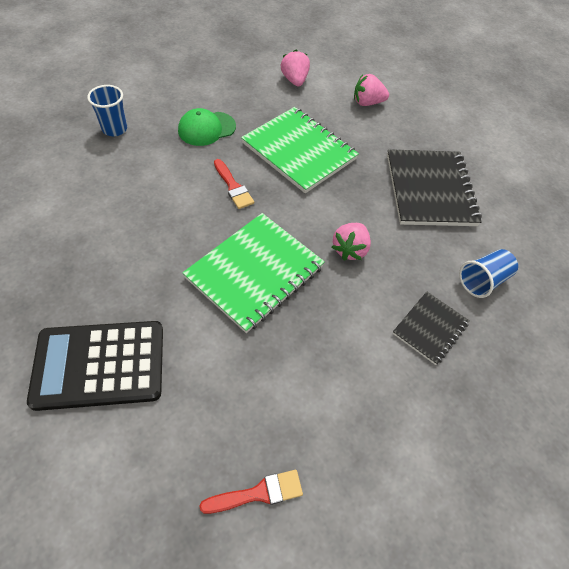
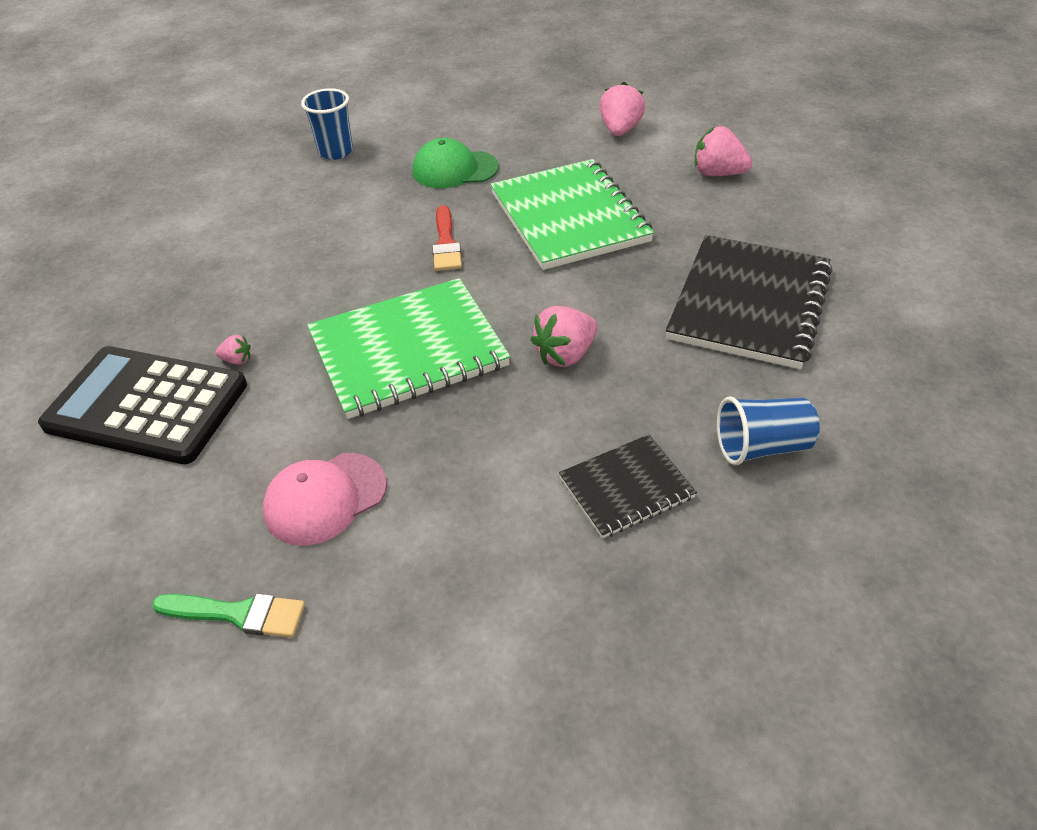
camera: 30 degrees right, 10 degrees down
red brush [199,470,303,514] -> green brush [152,593,305,638]
none -> pink strawberry [216,335,251,365]
none -> pink cap [263,453,387,545]

